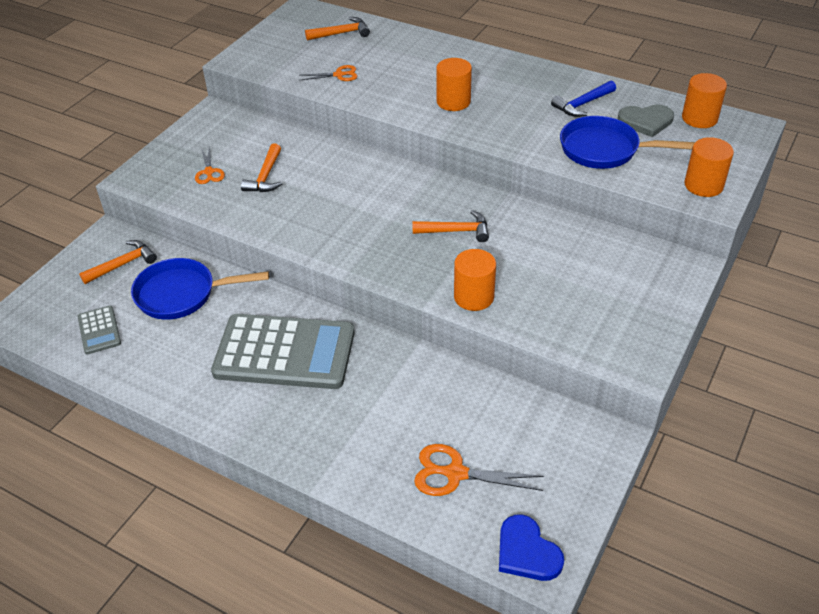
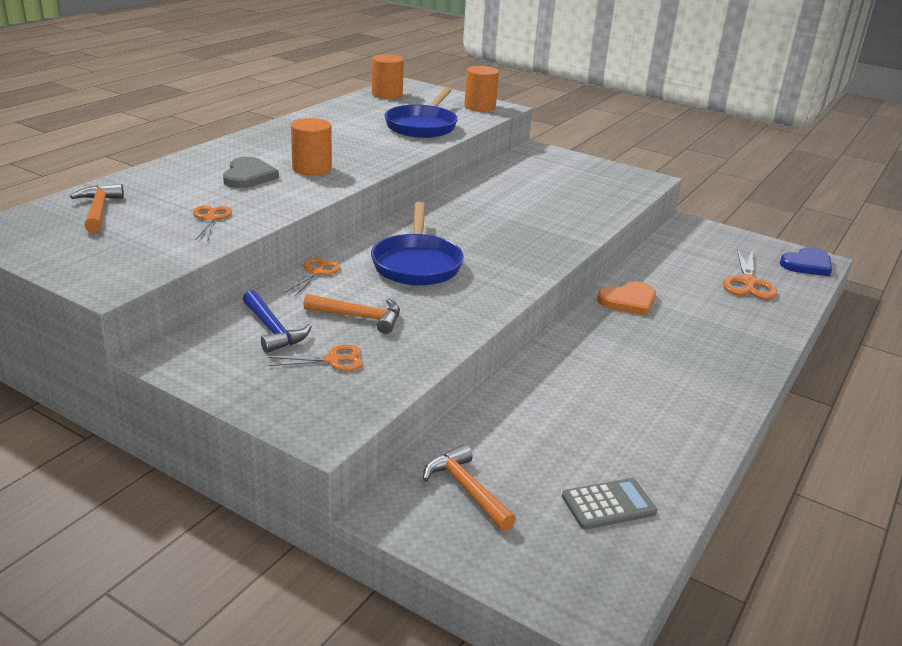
camera: 90 degrees left, 15 degrees down
blue pan [131,258,269,320] -> blue pan moved to [371,202,464,286]
grey calculator [211,314,355,389] -> none
orange hammer [413,210,489,242] -> none
orange cylinder [454,249,496,311] -> none
blue hammer [551,80,616,117] -> blue hammer moved to [243,290,312,353]
grey heart [618,104,674,137] -> grey heart moved to [223,157,279,188]
none -> orange scissors [285,258,341,296]
none -> orange heart [597,282,656,316]

